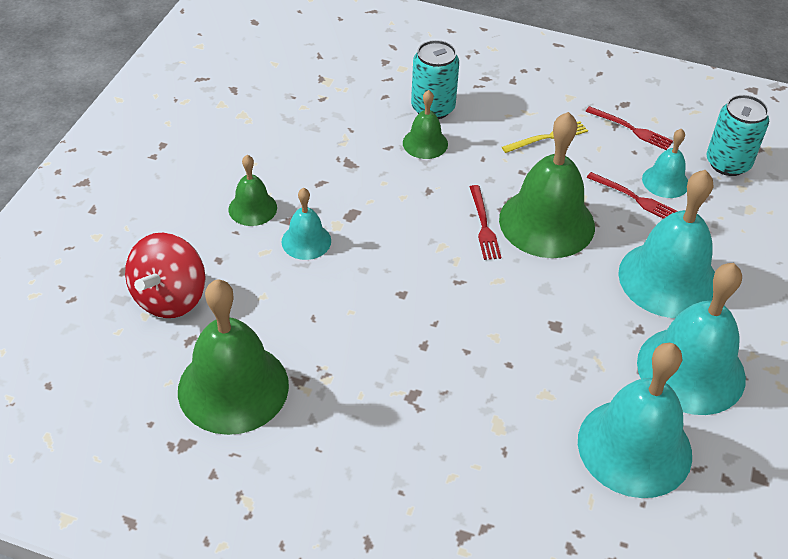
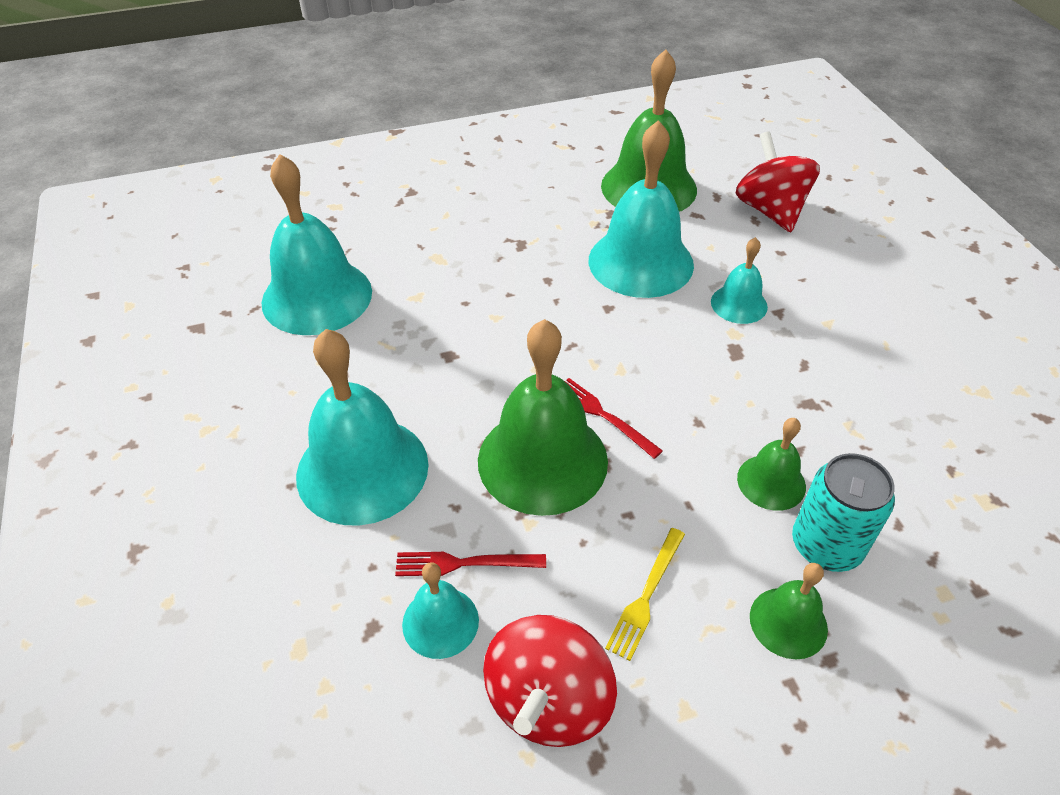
camera: 145 degrees right, 0 degrees up
green bell [229,155,277,226] -> green bell moved to [750,563,828,659]
red fork [585,106,673,150] -> red spinning top [483,615,617,747]
turquoise bell [637,263,746,415] -> turquoise bell moved to [589,120,694,298]
turquoise can [706,95,769,176] -> none

